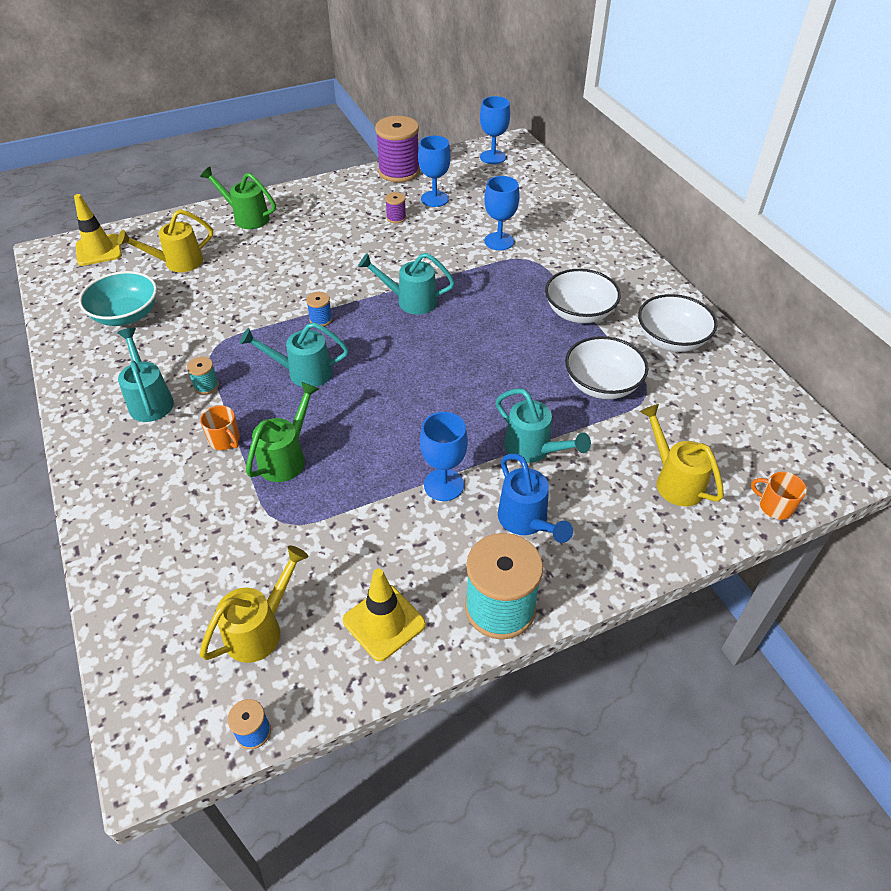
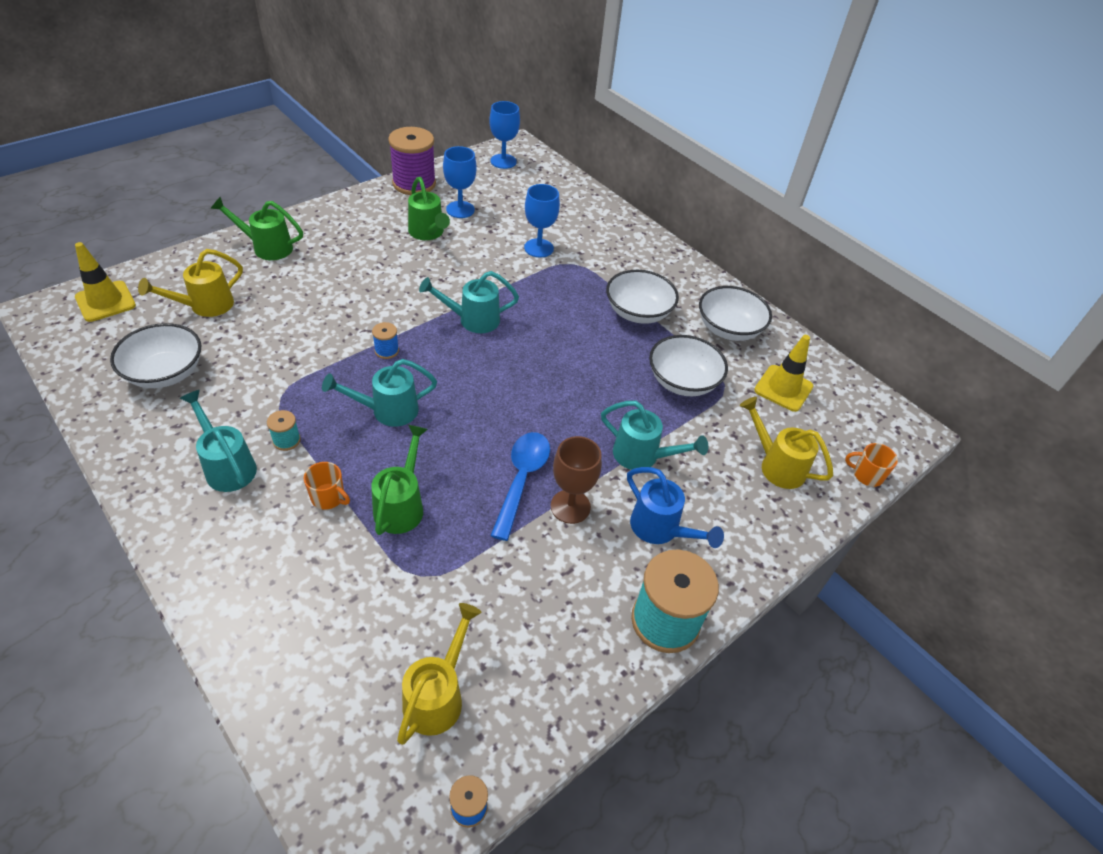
camera: 20 degrees left, 0 degrees up
turquoise bowl [79,271,157,326] -> white bowl [110,323,201,388]
yellow traffic cone [343,569,426,662] -> yellow traffic cone moved to [754,335,813,412]
purple spool [385,192,406,223] -> green watering can [408,177,450,240]
blue goblet [420,412,468,501] -> brown goblet [551,436,602,524]
none -> blue spoon [490,432,550,541]

